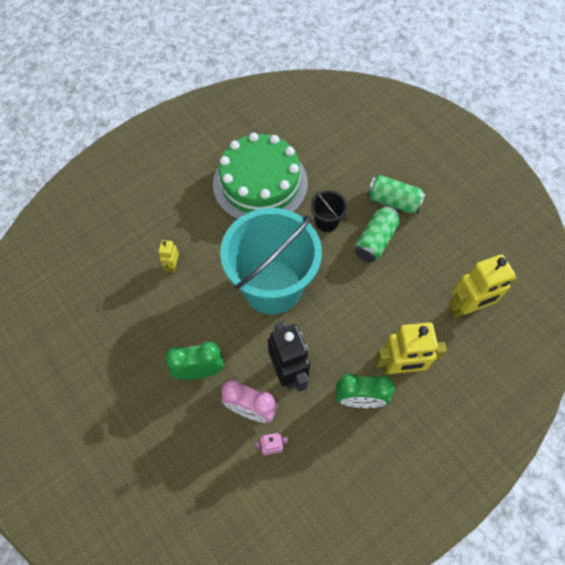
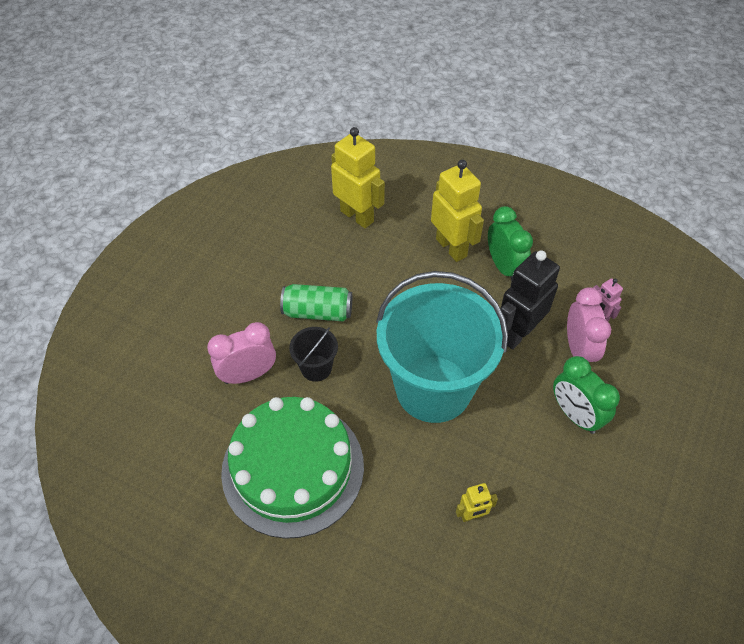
camera: 115 degrees left, 10 degrees down
green can [367,175,426,214] -> none
none -> pink clock [207,322,276,384]

